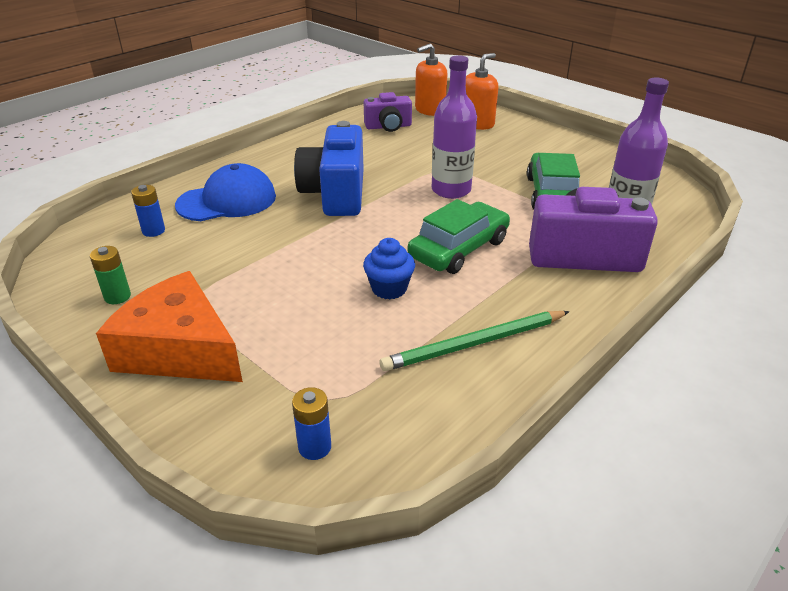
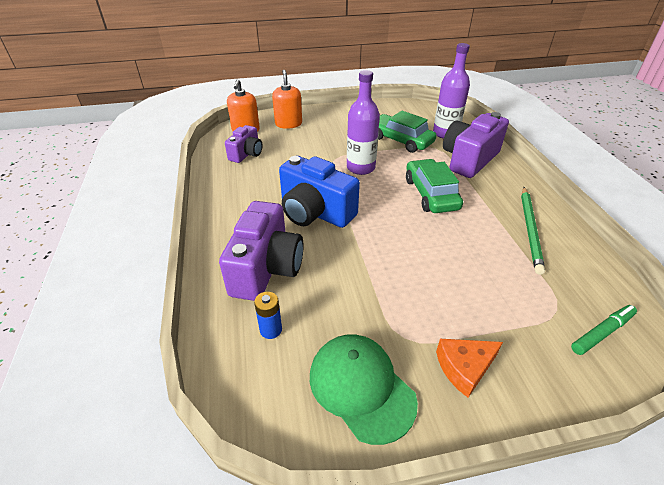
camera: 55 degrees left, 5 degrees up
green battery [90,246,131,304] -> green cap [310,335,418,445]
orange cheese [96,271,243,382] -> orange cheese [436,339,503,398], size x0.55
blue cap [175,163,276,221] -> purple camera [219,201,304,301]
blue battery [292,387,331,460] -> green marker [571,305,637,355]
blue cupcake [363,238,415,299] -> none

